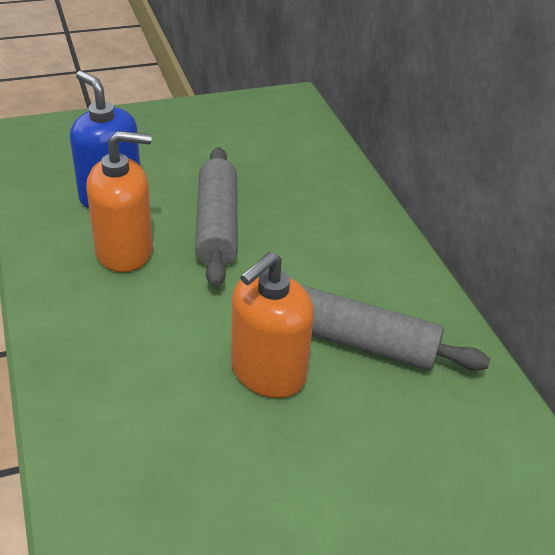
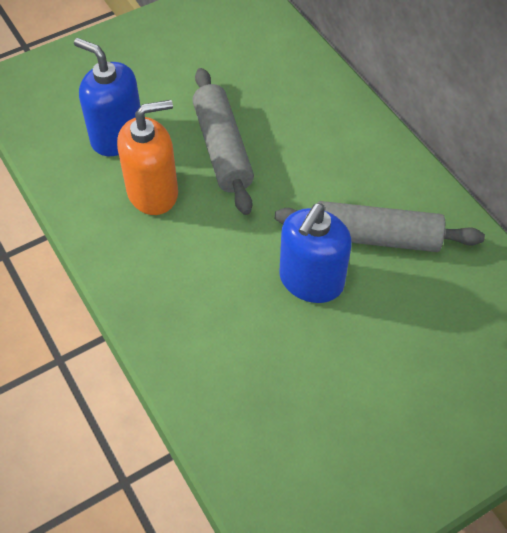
camera: 10 degrees left, 15 degrees up
orange soap dispenser [231,252,314,398] -> blue soap dispenser [279,203,352,303]

